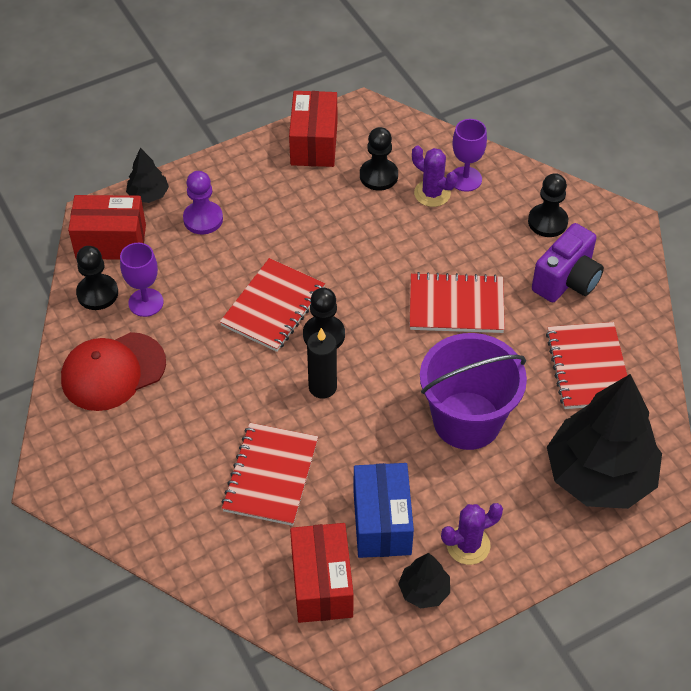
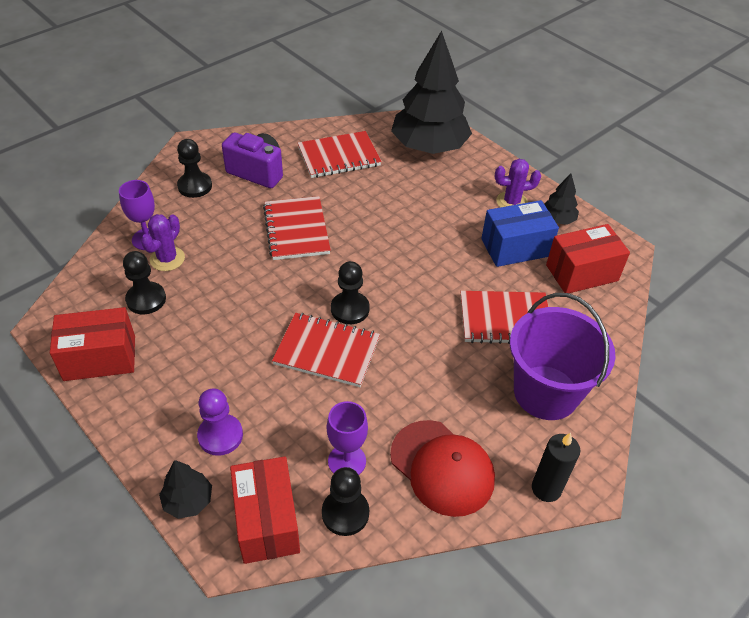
camera: 105 degrees left, 5 degrees down
black candle [307,328,337,399] -> black candle moved to [532,432,580,502]
purple bucket [420,333,527,450] -> purple bucket moved to [510,293,616,420]
purple cactus [441,503,503,565] -> purple cactus turned 60 degrees counterclockwise [495,159,541,207]

